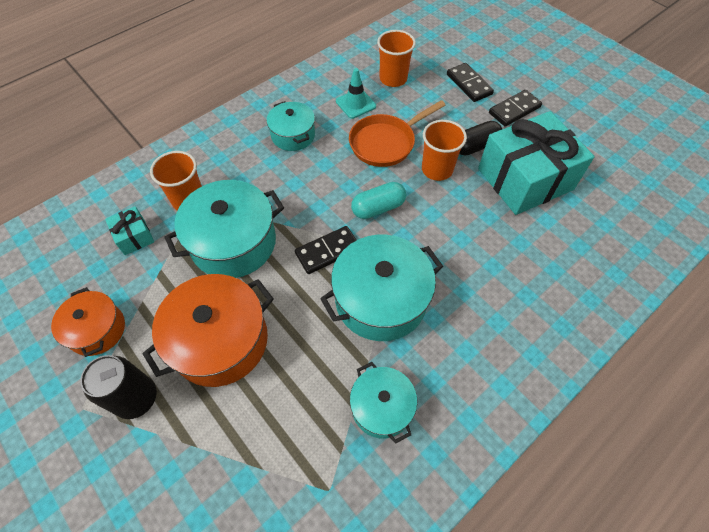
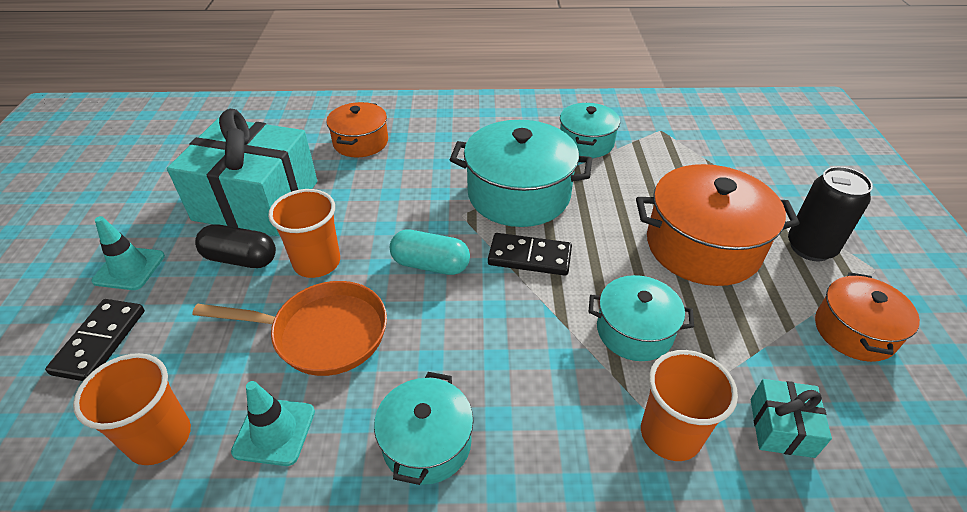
camera: 140 degrees left, 15 degrees down
turquoise pot [164,180,284,278] -> turquoise pot [589,275,694,361], size x0.59
black domino [489,90,542,127] -> turquoise traffic cone [92,216,165,290]
none -> orange pot [326,102,388,158]

